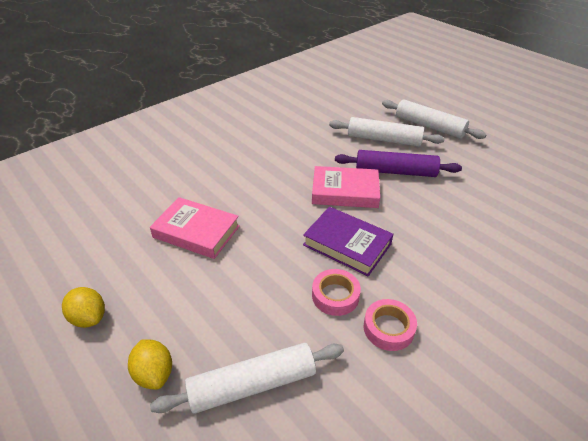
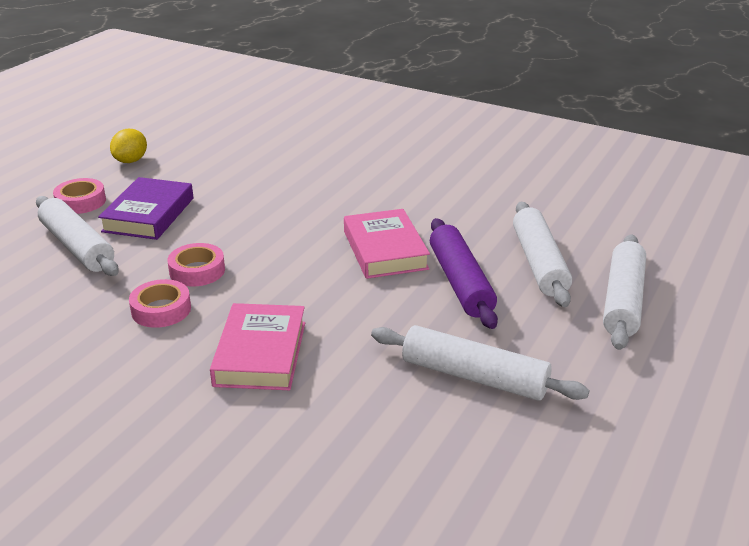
camera: 70 degrees right, 10 degrees down
yellow lemon [128,339,172,390] -> pink tape [53,178,106,214]
pink book [150,197,240,259] -> pink book moved to [210,303,305,390]
purple book [303,207,393,276] -> purple book moved to [98,177,194,240]
none -> white rolling pin [371,325,589,401]

